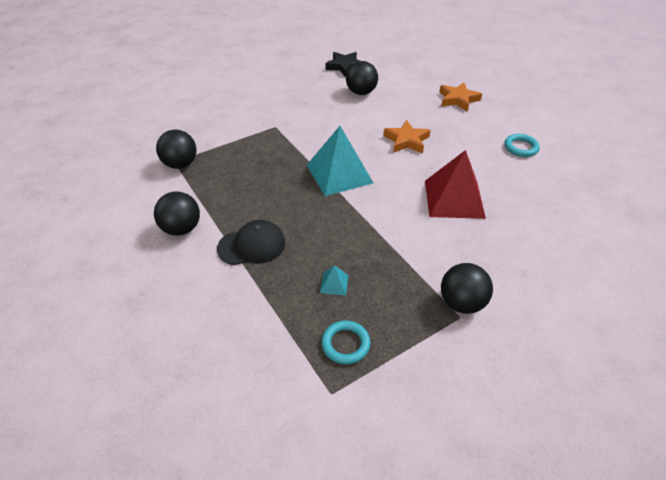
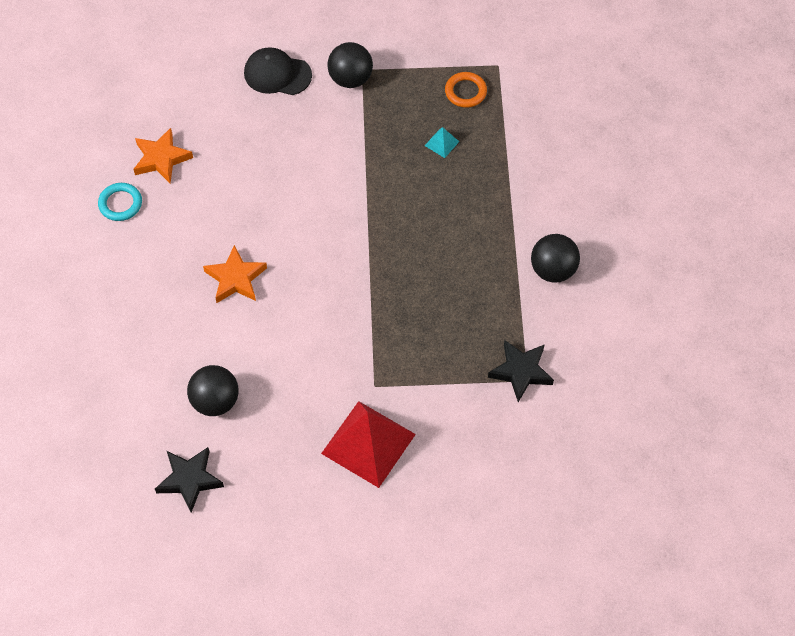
camera: 150 degrees left, 15 degrees up
black ball [156,129,197,169] -> black star [488,340,554,402]
black cap [217,220,285,265] -> black cap moved to [244,47,312,95]
turquoise pyramid [307,126,373,196] -> none
turquoise ring [322,321,371,364] -> orange ring [445,72,487,108]
red pyramid [425,150,486,219] -> red pyramid moved to [321,401,416,488]
orange star [439,82,482,112] -> orange star moved to [134,128,193,183]

